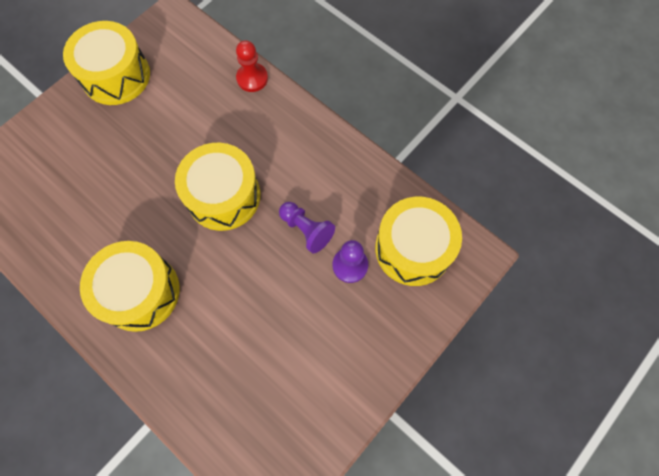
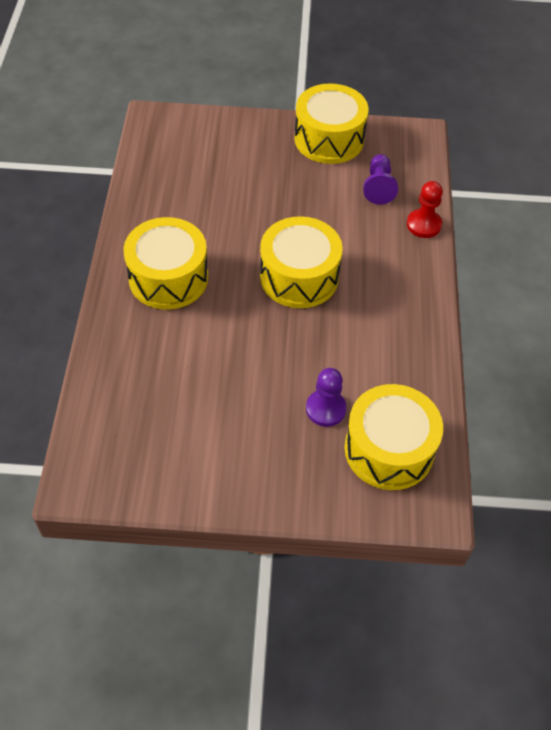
camera: 50 degrees right, 15 degrees down
purple pawn [279,202,335,253] -> purple pawn moved to [363,154,398,205]

